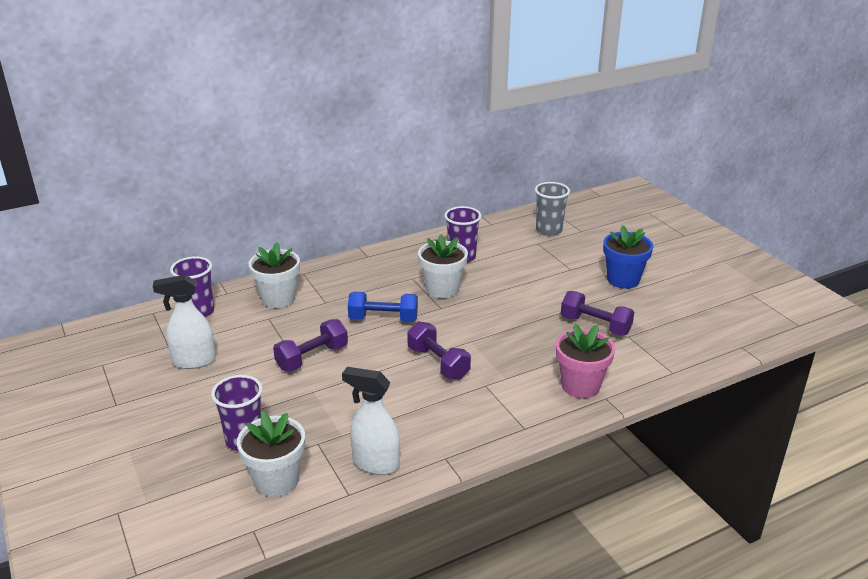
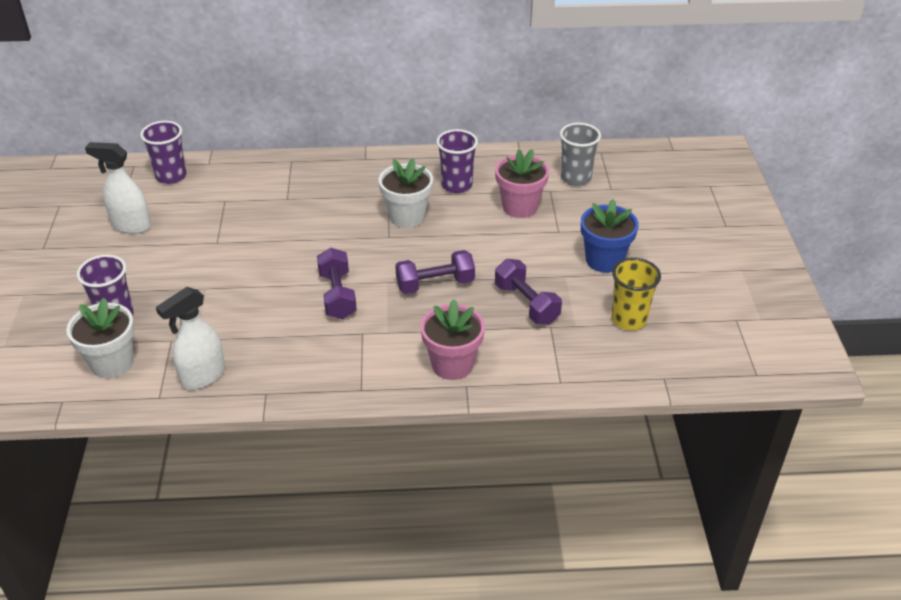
camera: 25 degrees right, 10 degrees up
white flower pot [248,242,300,308] -> none
purple dumbbell [273,319,348,371] -> purple dumbbell moved to [395,250,475,294]
white spray bottle [342,367,400,475] -> white spray bottle turned 90 degrees counterclockwise [156,287,225,390]
blue dumbbell [348,292,418,322] -> none
none -> pink flower pot [495,149,549,218]
none -> yellow cup [611,258,661,330]

